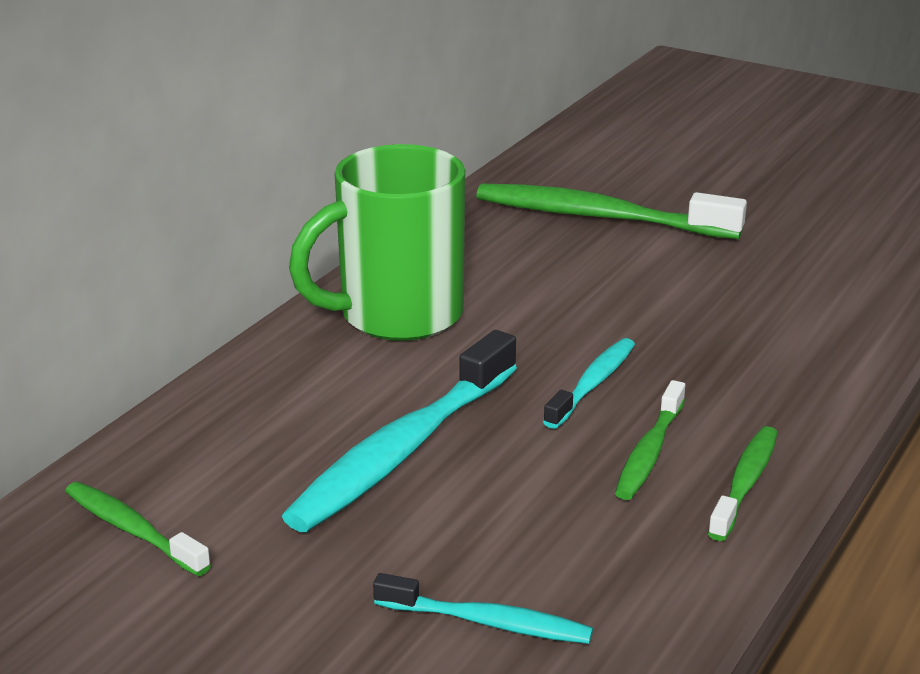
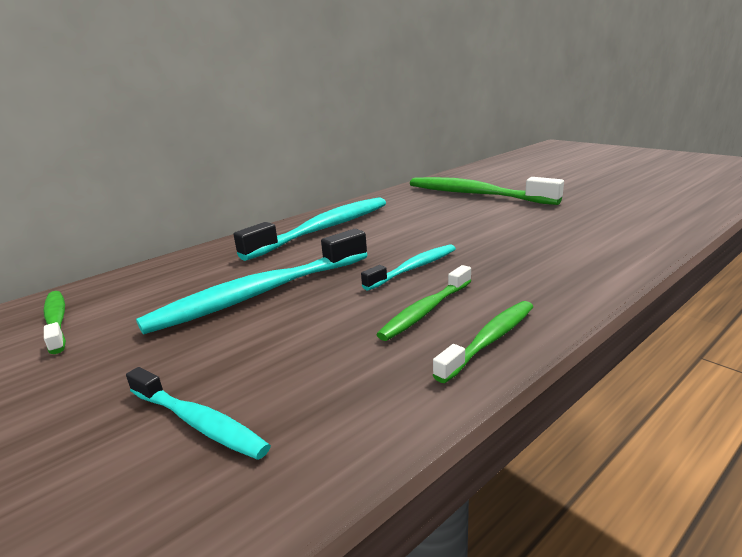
camera: 20 degrees right, 5 degrees down
green mug [289,144,465,341] -> turquoise toothbrush [234,197,386,261]

